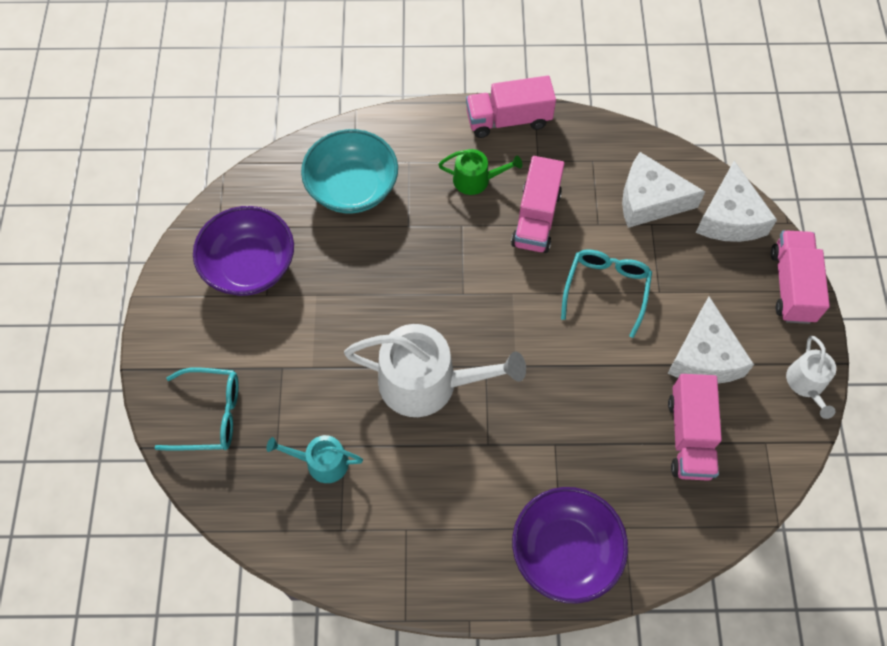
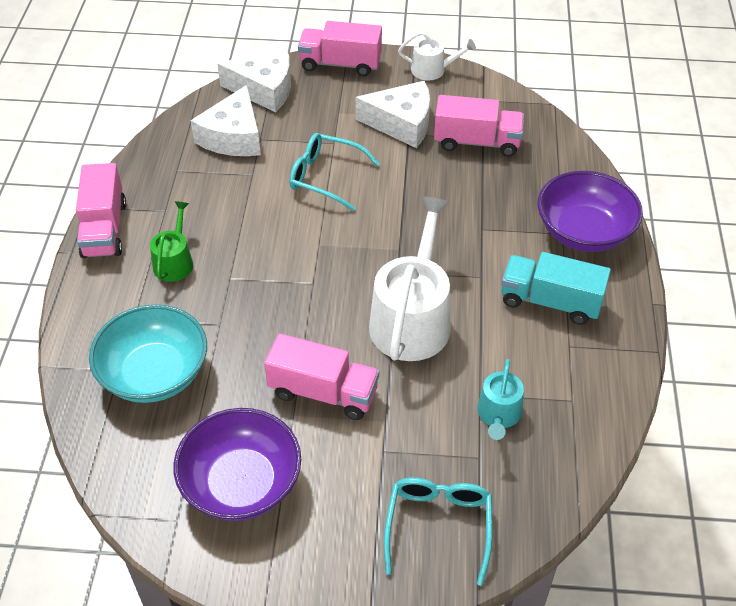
camera: 85 degrees left, 15 degrees down
pink truck [511,156,565,253] -> pink truck moved to [264,333,379,420]
none -> turquoise truck [501,252,611,325]

